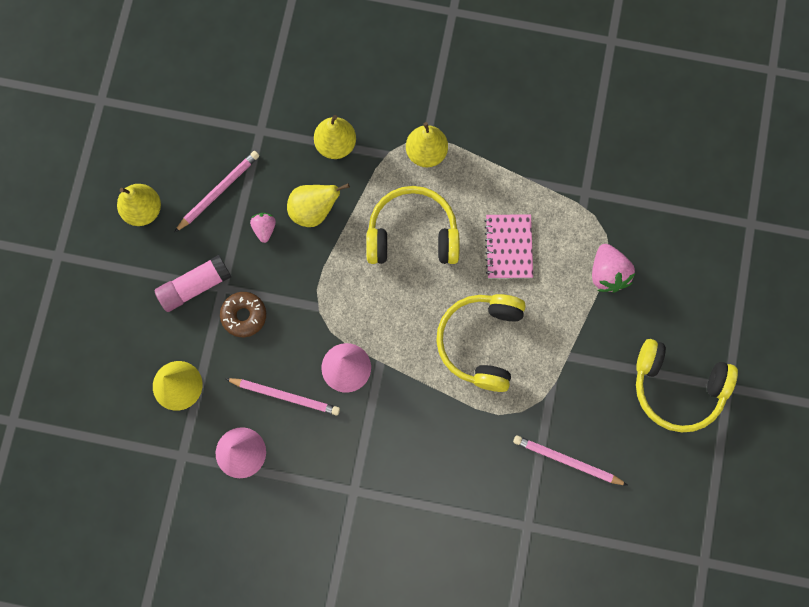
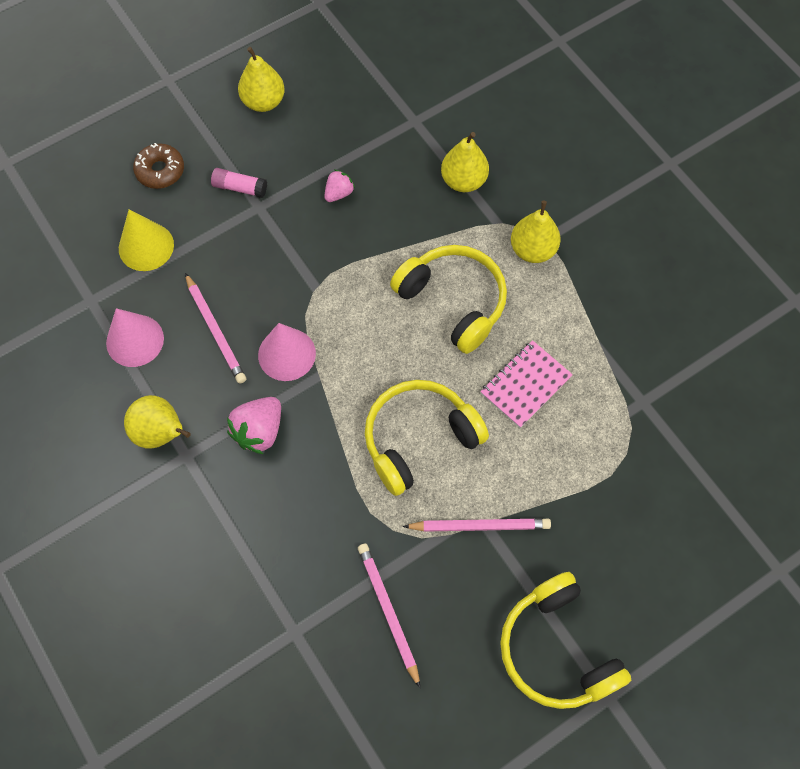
camera: 45 degrees right, 10 degrees down
pink glue stick [155,255,231,312] -> pink glue stick [211,168,267,198], size x0.66
pink pencil [174,151,259,233] -> pink pencil moved to [403,518,551,532]
brown donut [220,292,266,337] -> brown donut moved to [133,143,184,189]
yellow pear [287,184,350,227] -> yellow pear moved to [124,395,191,449]
pink strawberry [592,244,635,293] -> pink strawberry moved to [227,397,281,454]

